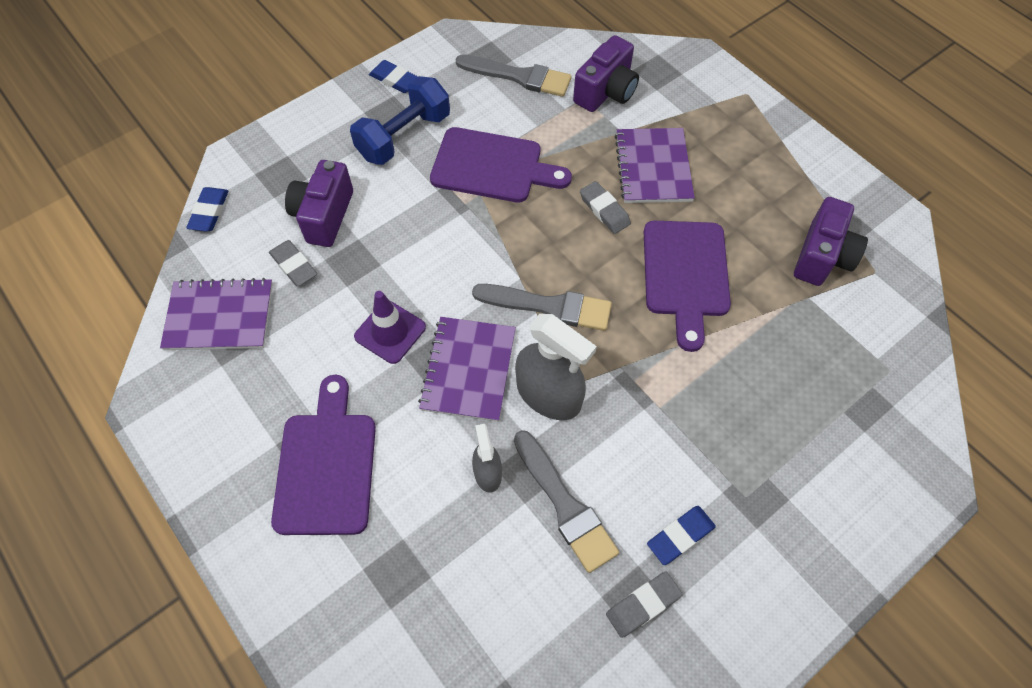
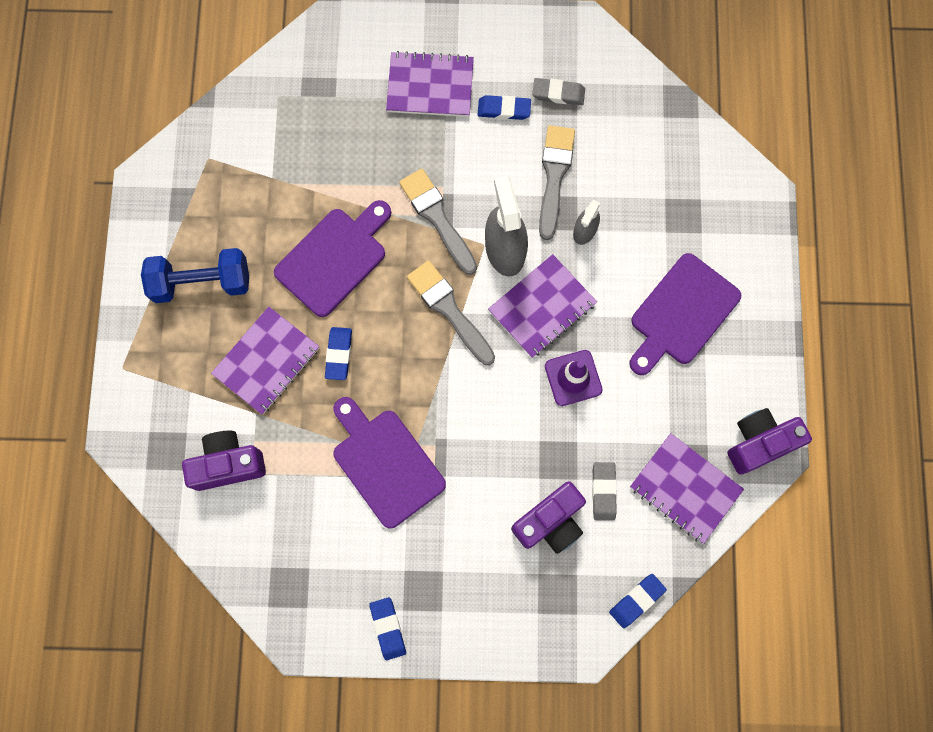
camera: 140 degrees left, 15 degrees up
blue dumbbell [350,76,450,165] -> blue dumbbell moved to [141,248,249,303]
grey brush [456,54,572,97] -> grey brush moved to [399,169,477,275]
grey eraser [580,181,631,234] -> blue eraser [325,327,352,380]
purple camera [794,197,868,286] -> purple camera moved to [727,408,812,475]
none -> purple notebook [386,51,474,117]

